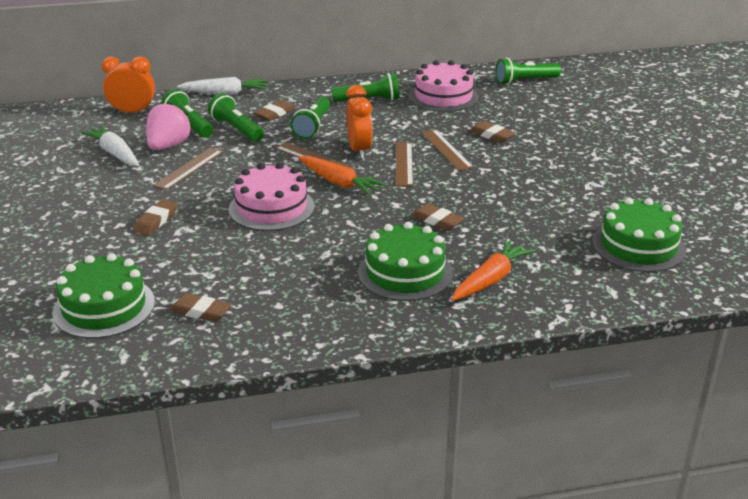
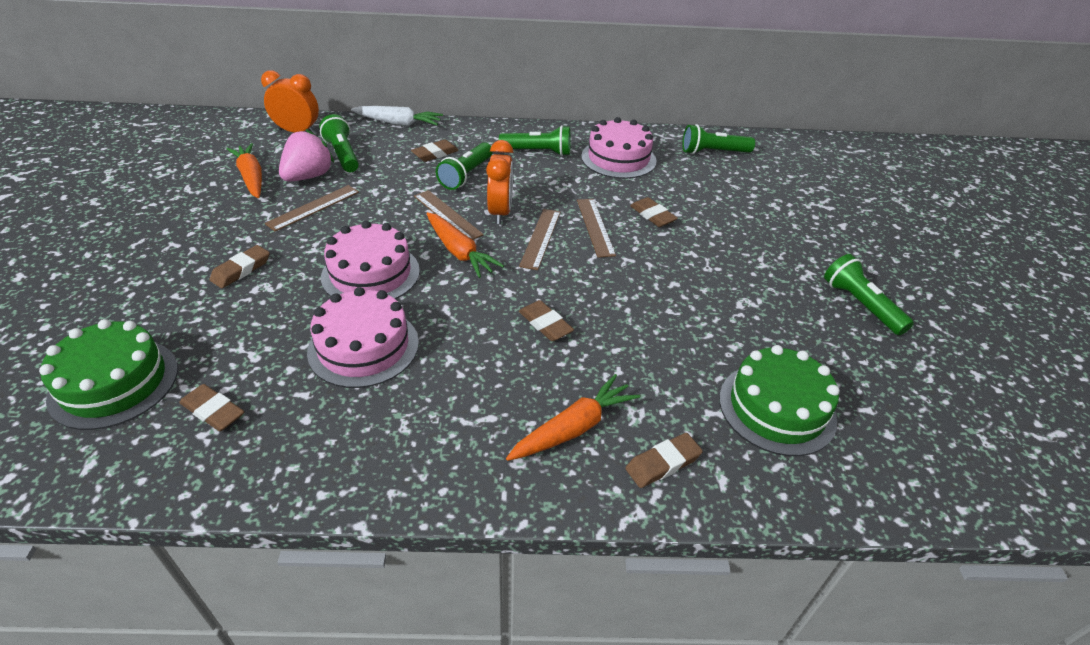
camera: 10 degrees right, 10 degrees up
white carrot [80,125,139,166] -> orange carrot [227,143,262,198]
green flashlight [208,94,264,142] -> green flashlight moved to [824,254,914,335]
green cake [358,222,453,301] -> none
none -> pink cake [307,287,419,388]
none -> brown eraser [625,433,703,488]

